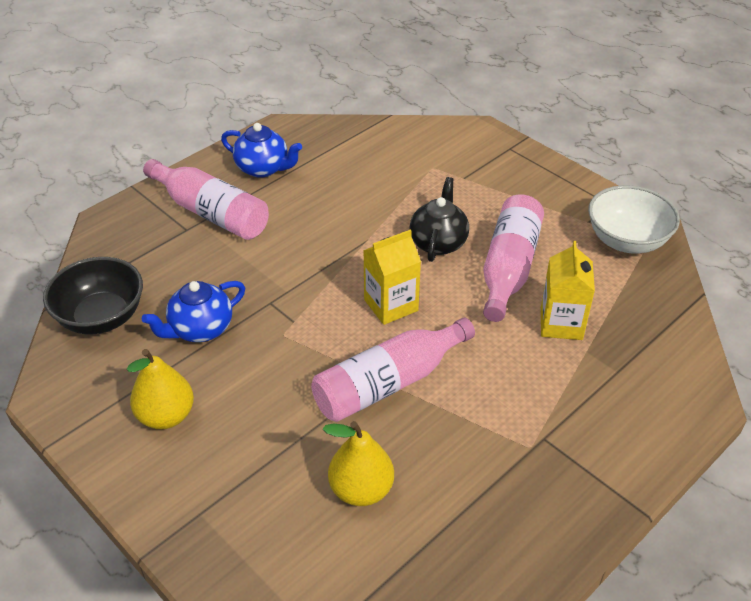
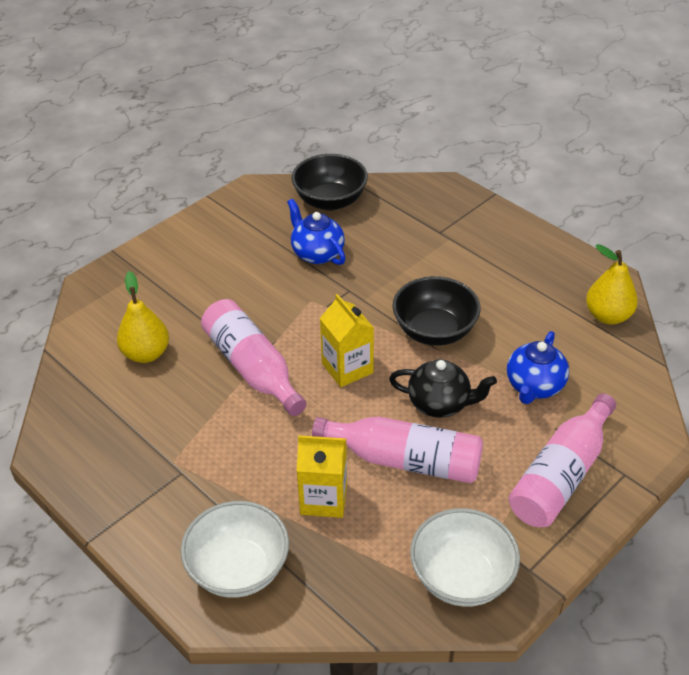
camera: 90 degrees right, 0 degrees up
yellow pear [127,349,194,429] -> yellow pear moved to [586,244,638,325]
pink bottle [143,159,269,240] -> pink bottle moved to [509,394,616,527]
blue teapot [221,123,302,178] -> blue teapot moved to [507,331,569,404]
none -> white bowl [180,501,289,598]
none -> black bowl [393,276,481,346]

